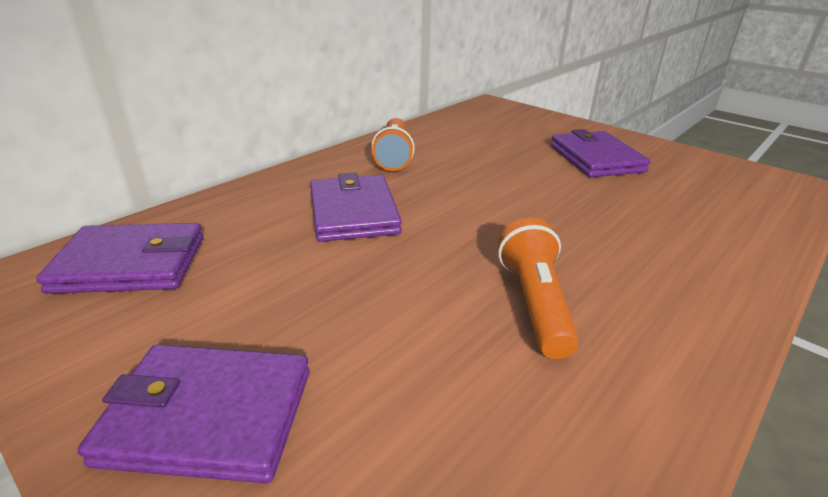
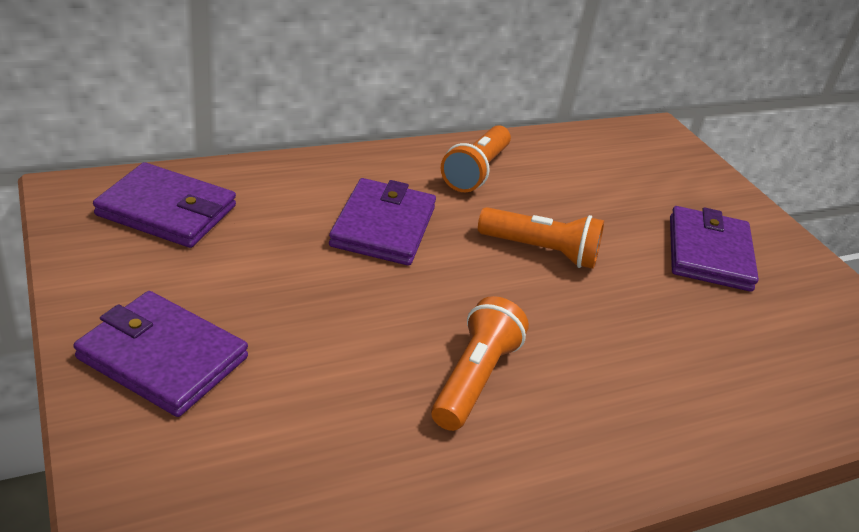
camera: 20 degrees right, 5 degrees up
none -> orange flashlight [478,207,604,269]

